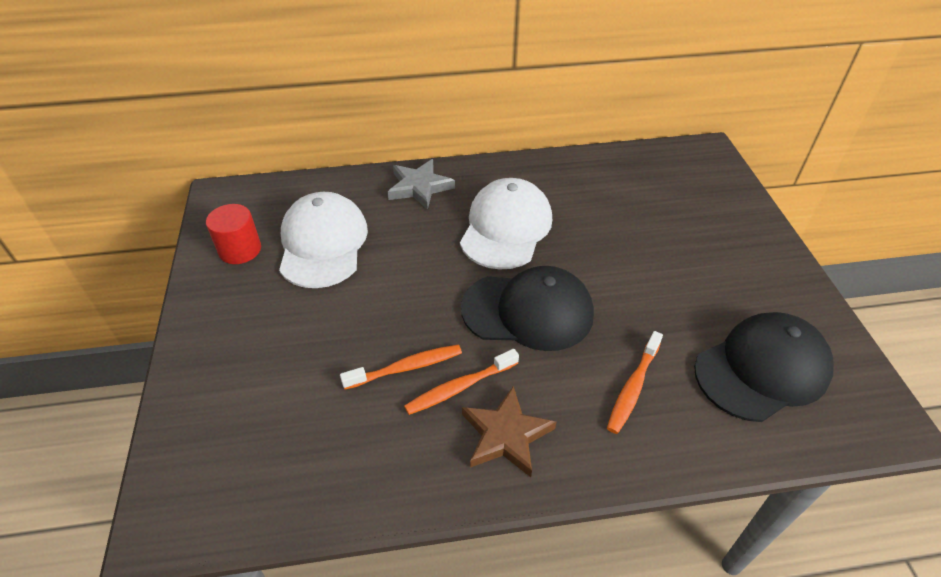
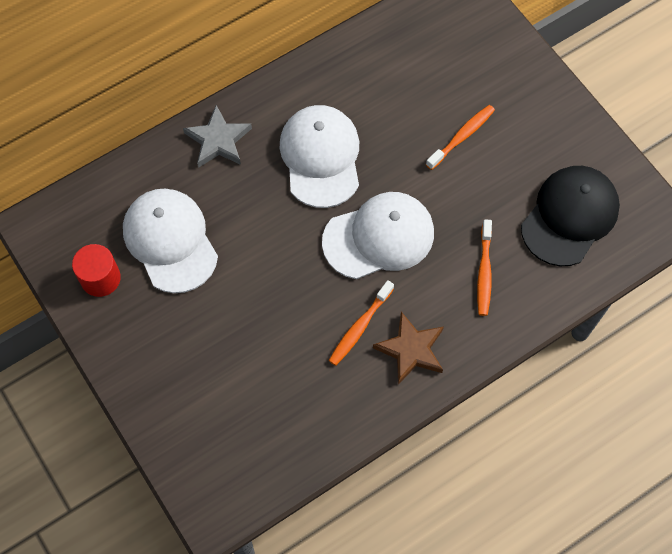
camera: 25 degrees left, 20 degrees up
orange toothbrush [340,345,462,390] -> orange toothbrush moved to [426,105,495,170]
black cap [461,266,594,351] -> white cap [322,192,434,279]

